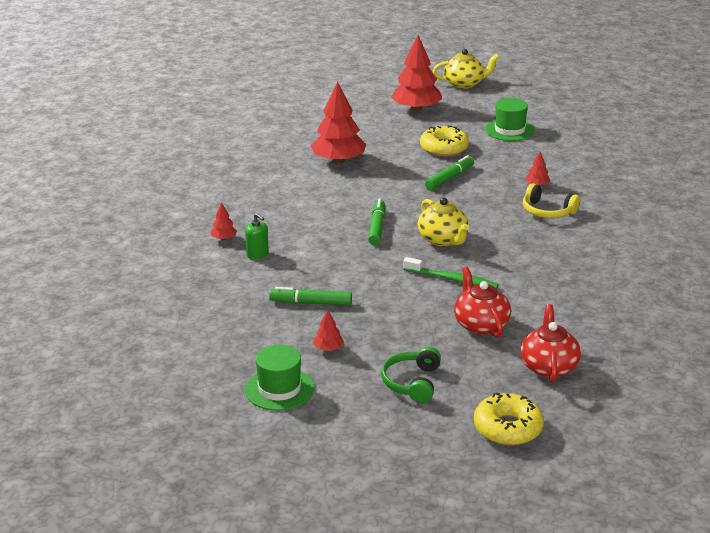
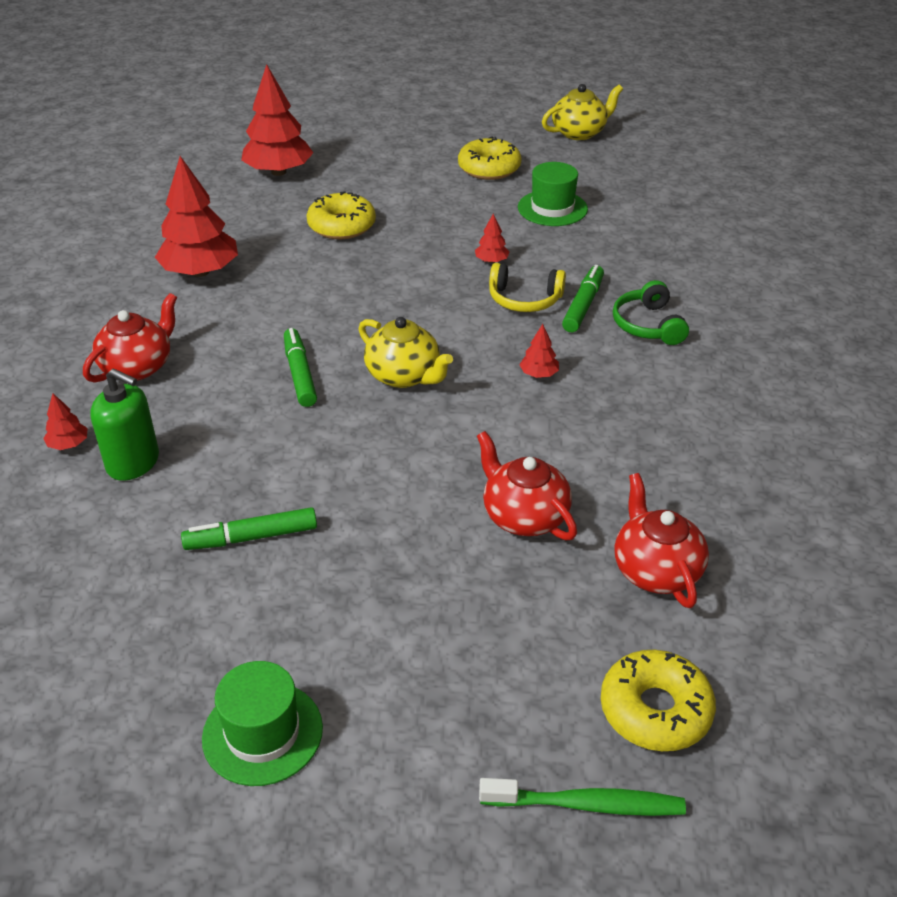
camera: 20 degrees left, 10 degrees up
green soap dispenser [245,213,269,259] -> green soap dispenser [90,368,159,481], size x1.56
red tree [313,309,344,351] -> red tree moved to [519,324,559,378]
green headphones [381,347,441,403] -> green headphones moved to [613,280,689,345]
green toothbrush [403,257,499,289] -> green toothbrush moved to [479,778,686,816]
green marker [425,155,474,191] -> green marker moved to [562,265,604,332]
yellow teapot [433,49,500,89] -> yellow teapot moved to [542,84,623,140]
green hat [485,98,535,141] -> green hat moved to [518,162,588,226]
none -> red teapot [83,293,177,383]
none -> yellow donut [458,136,522,180]

